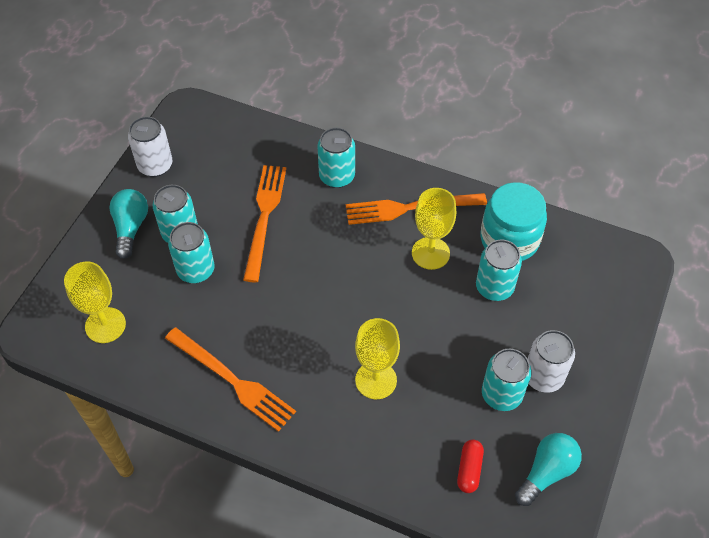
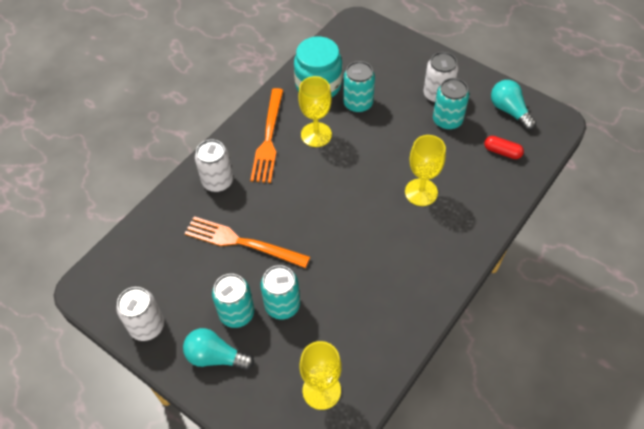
camera: 75 degrees left, 0 degrees up
orange fork [165,327,296,432] -> none
turquoise can [317,127,355,188] -> white can [195,139,233,192]

